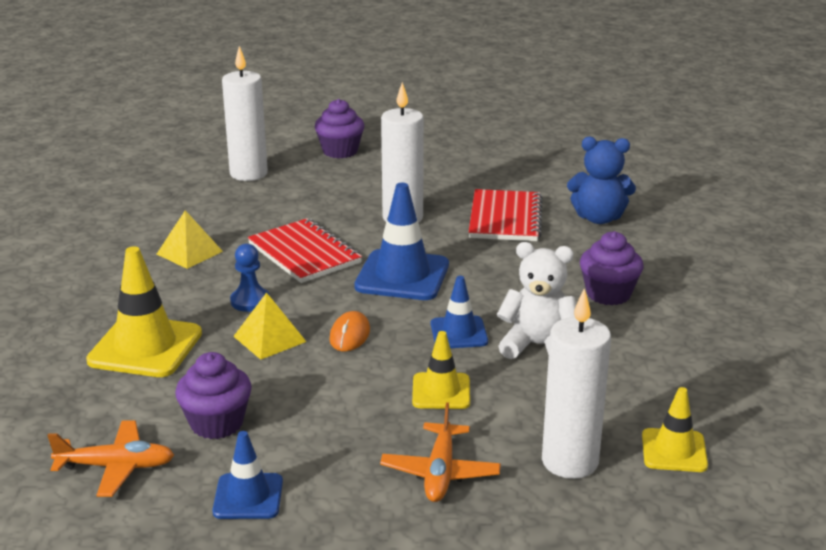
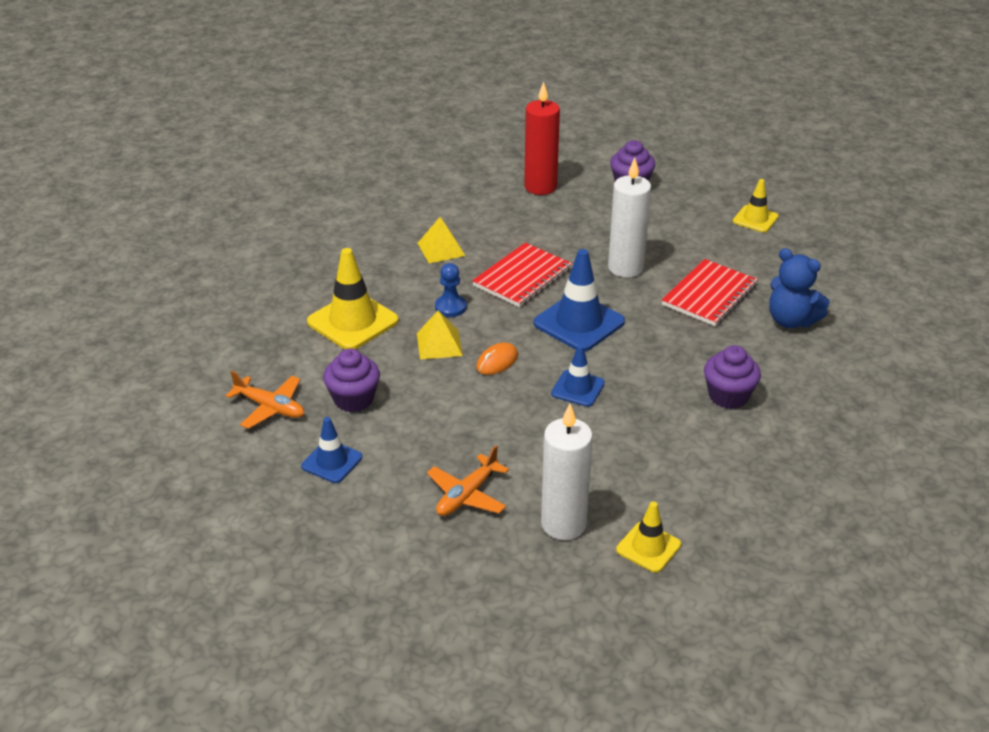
camera: 30 degrees right, 10 degrees up
white candle [222,46,268,181] -> red candle [524,81,560,195]
red notebook [248,218,362,283] -> red notebook turned 45 degrees clockwise [472,243,572,307]
yellow traffic cone [412,331,470,409] -> yellow traffic cone moved to [733,179,779,232]
white teddy bear [497,242,576,359] -> none

